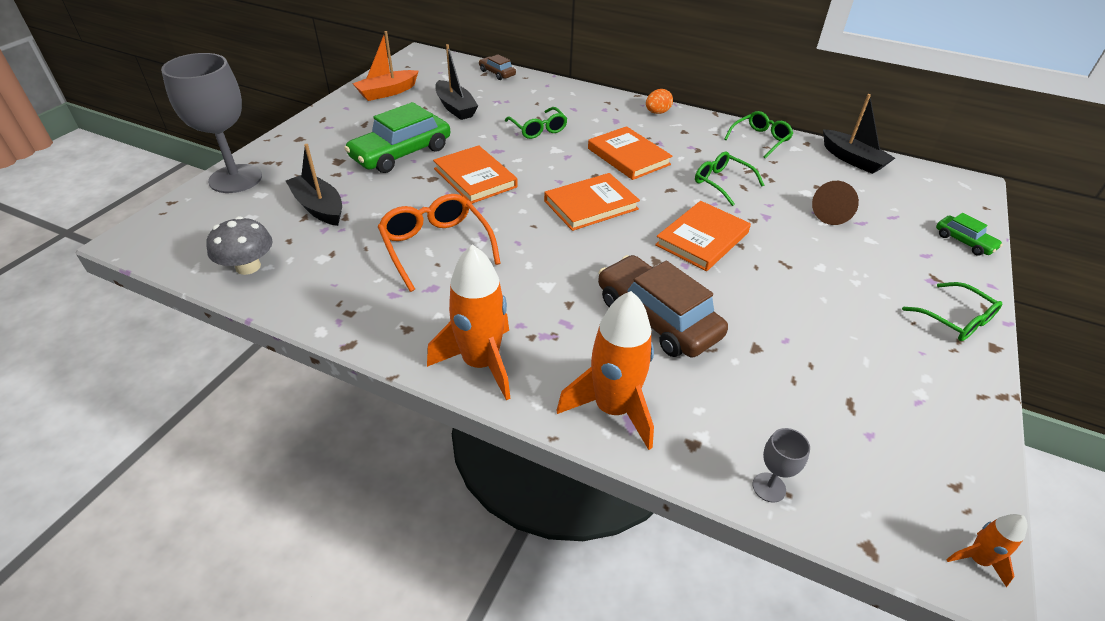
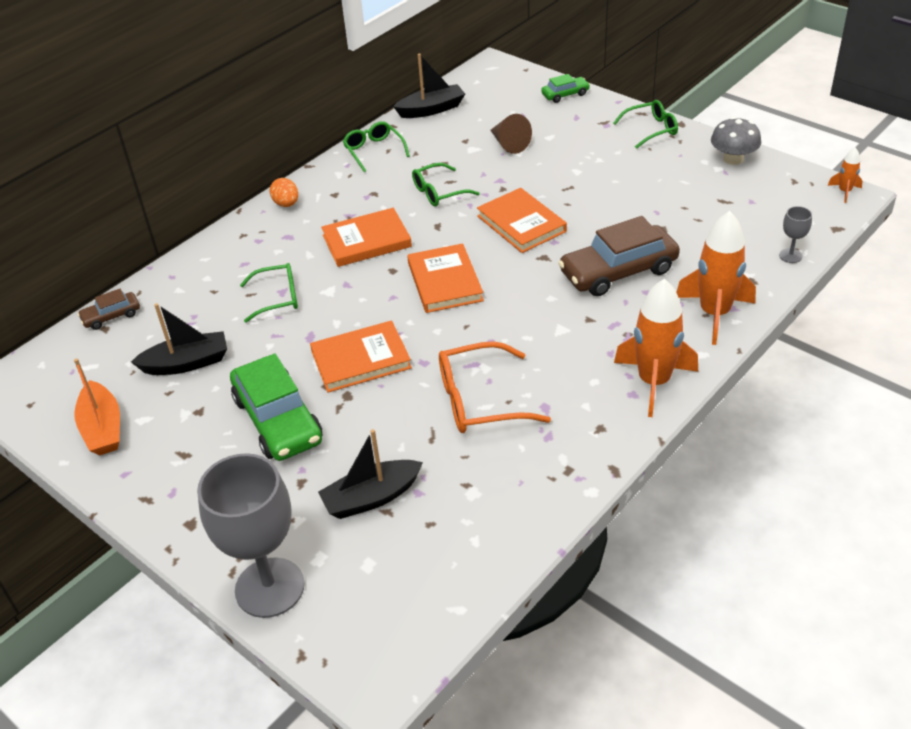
camera: 70 degrees left, 0 degrees up
grey mushroom [206,216,273,275] -> grey mushroom moved to [711,117,761,165]

